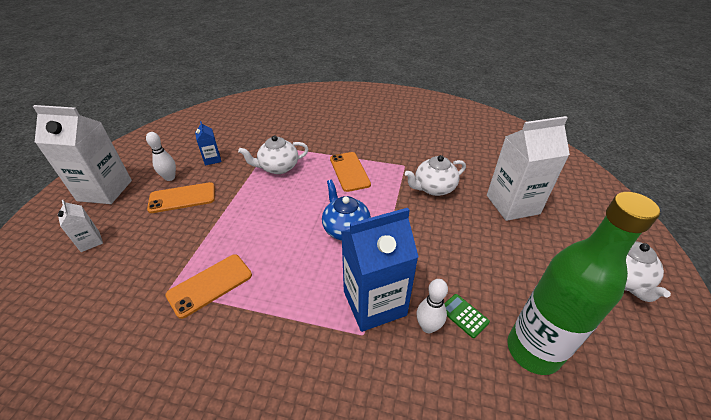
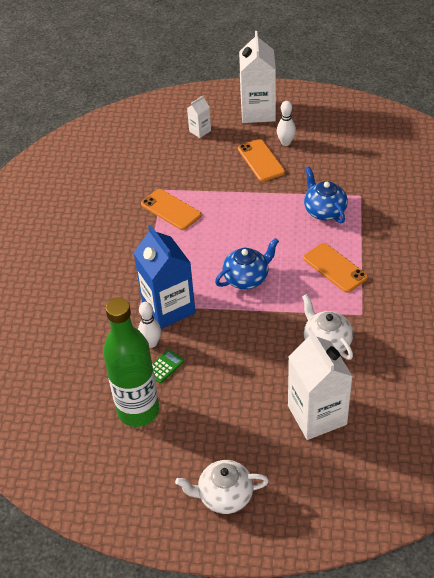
camera: 85 degrees right, 5 degrees up
blue carton [195,121,221,166] -> none
white teapot [238,135,308,174] -> blue teapot [304,167,348,223]
orange phone [330,152,371,192] -> orange phone turned 75 degrees clockwise [303,243,368,293]

